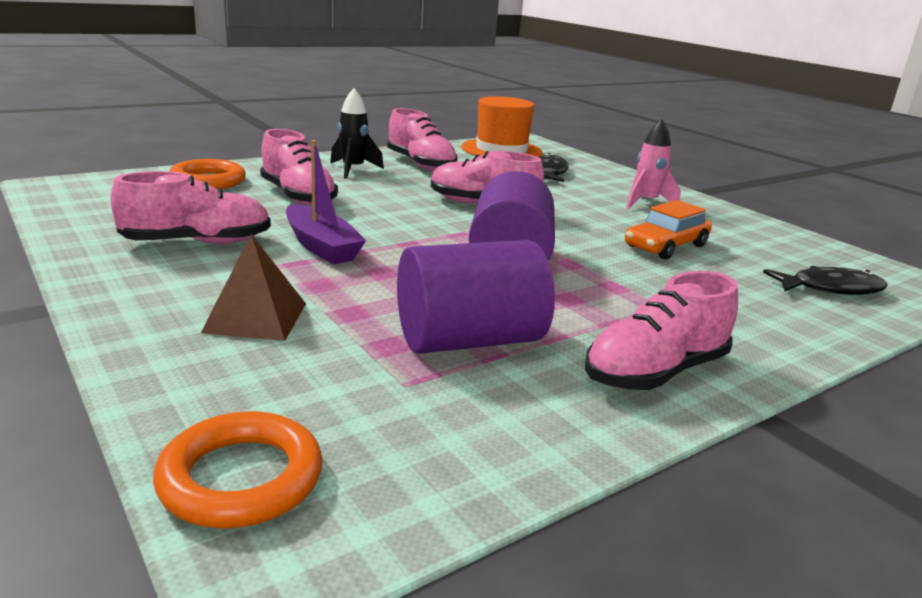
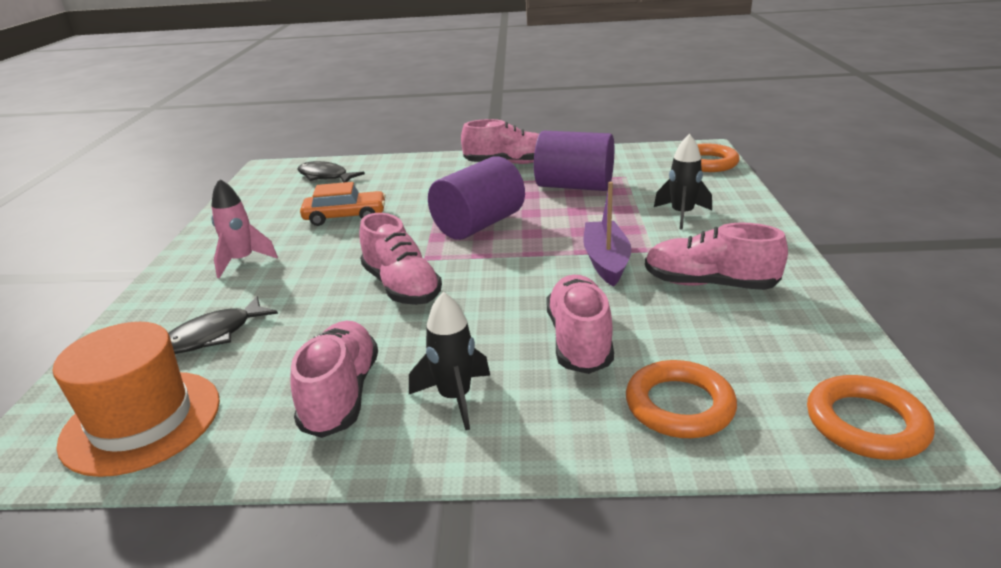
camera: 140 degrees left, 5 degrees up
brown pyramid [201,234,306,341] -> black rocket [654,134,712,230]
none -> orange ring [807,375,935,460]

